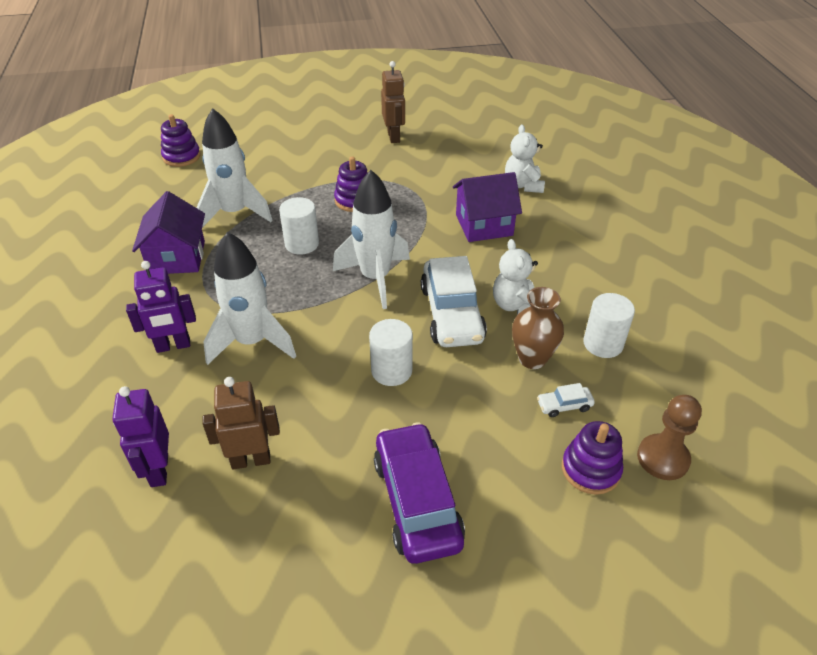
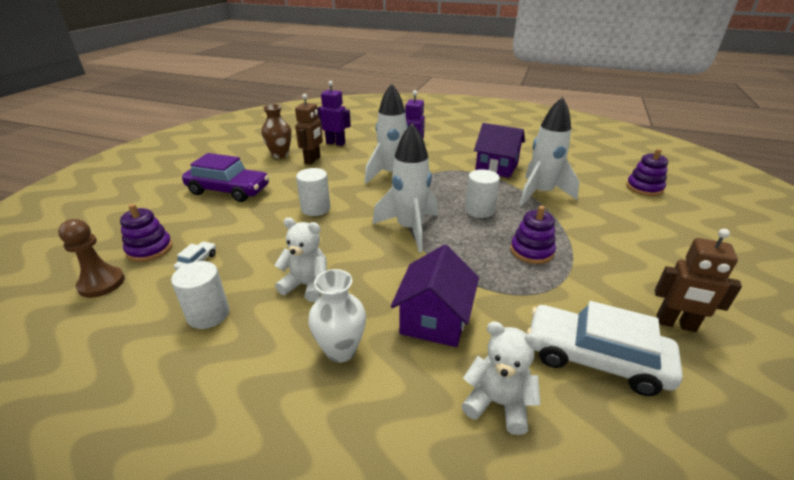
camera: 120 degrees right, 10 degrees down
white car [421,256,487,347] -> white car moved to [526,301,683,396]
brown vase [512,287,564,369] -> brown vase moved to [261,104,292,158]
none -> white vase [308,269,366,363]

